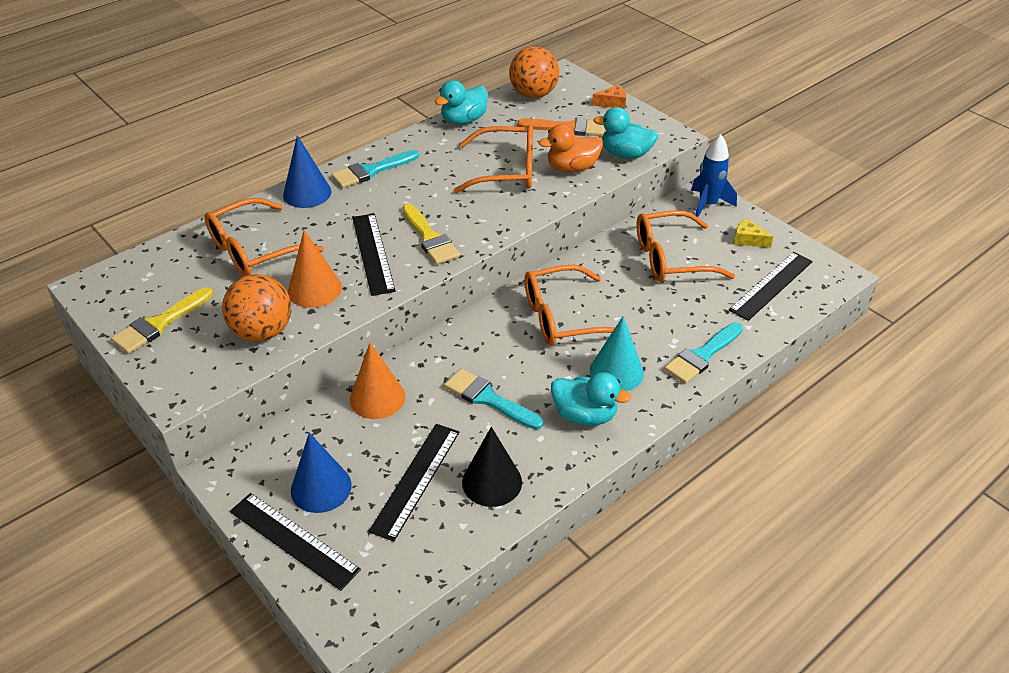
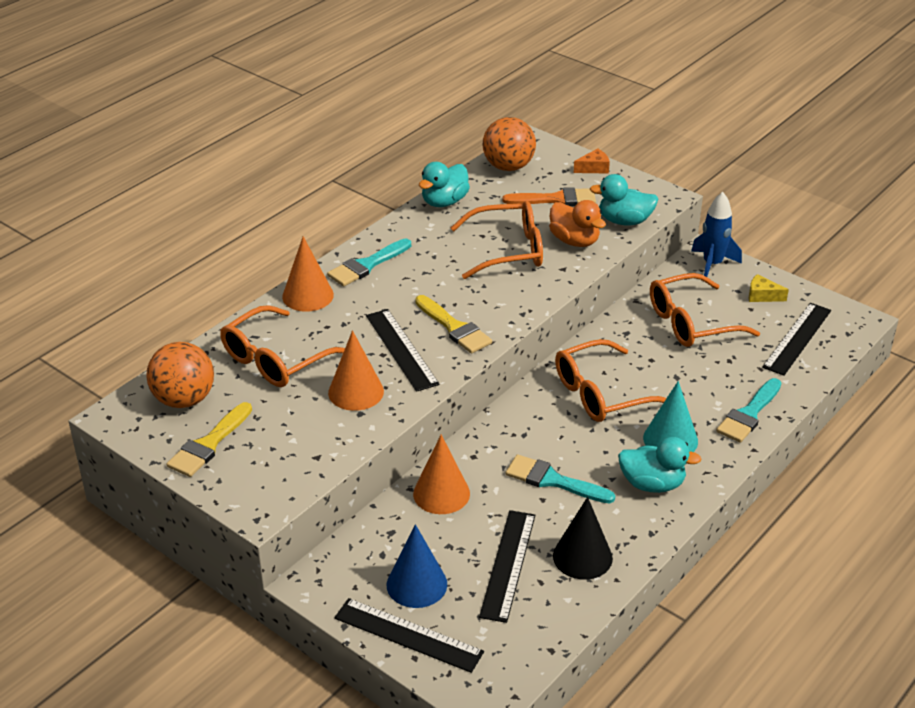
camera: 10 degrees left, 5 degrees down
orange ball [222,274,291,341] -> orange ball moved to [146,342,214,408]
blue cone [283,135,331,208] -> orange cone [282,236,334,312]
orange duck [539,124,603,173] -> orange duck turned 105 degrees counterclockwise [549,200,606,247]

